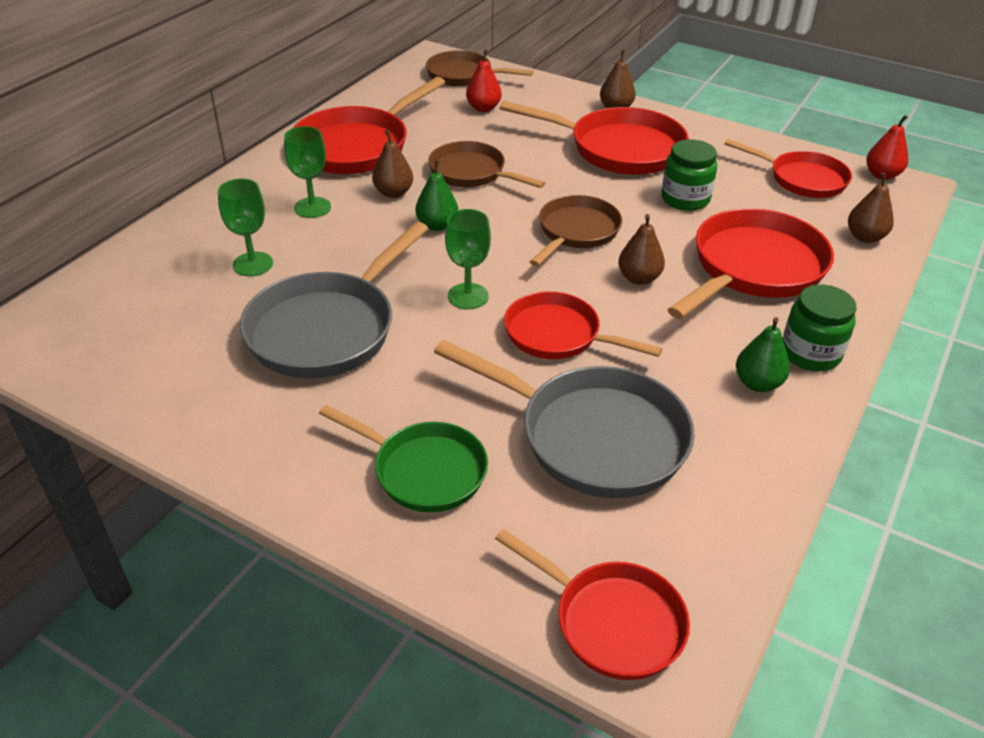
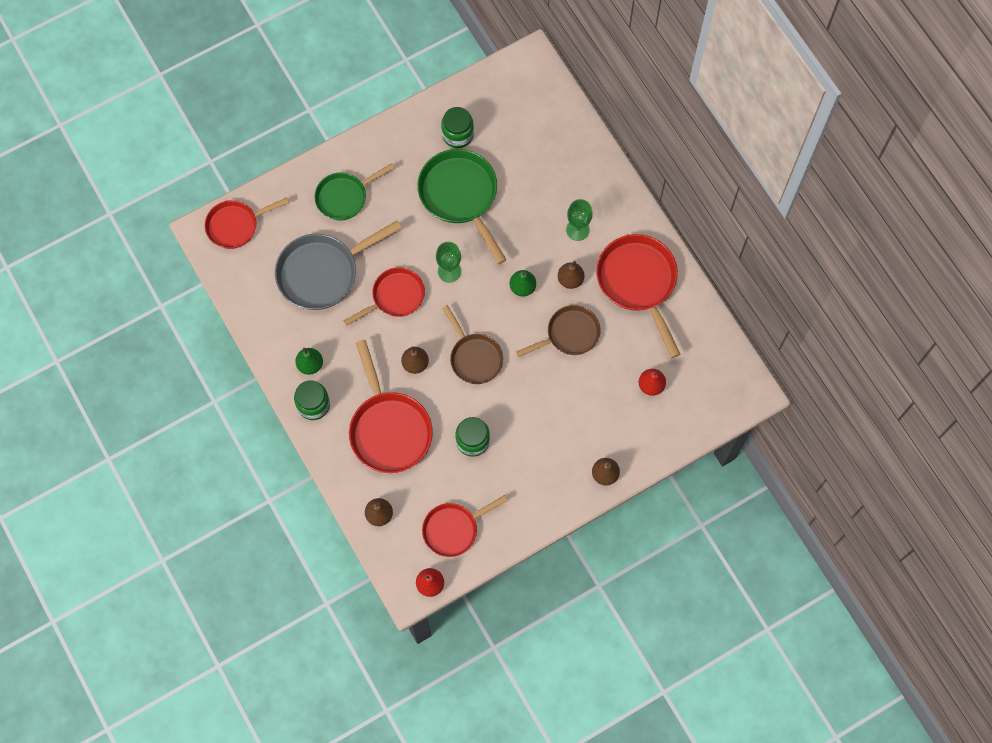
camera: 120 degrees right, 30 degrees up
green goblet [218,179,273,276] -> none
grey pan [240,222,429,378] -> green pan [417,149,507,264]
brown pan [426,50,533,86] -> none
red pan [499,100,689,175] -> none
none -> green jar [441,107,474,148]

